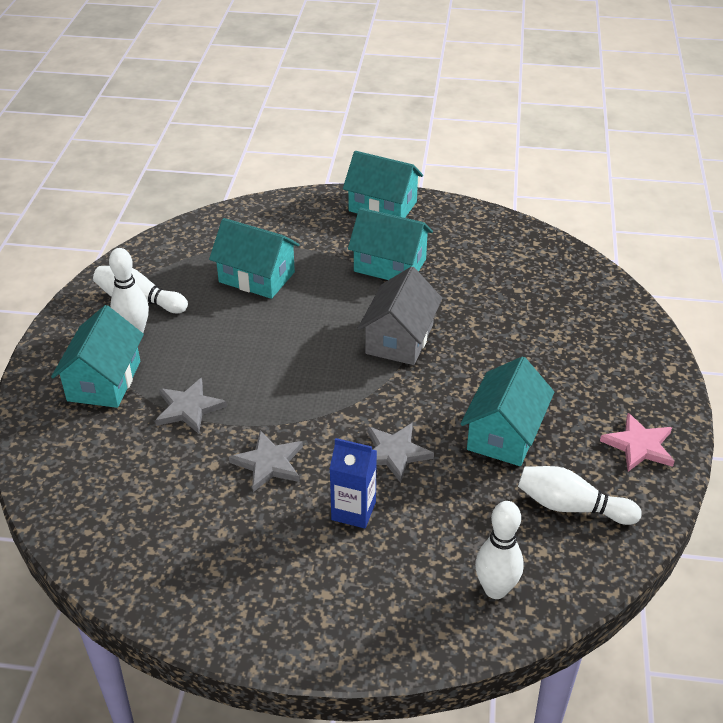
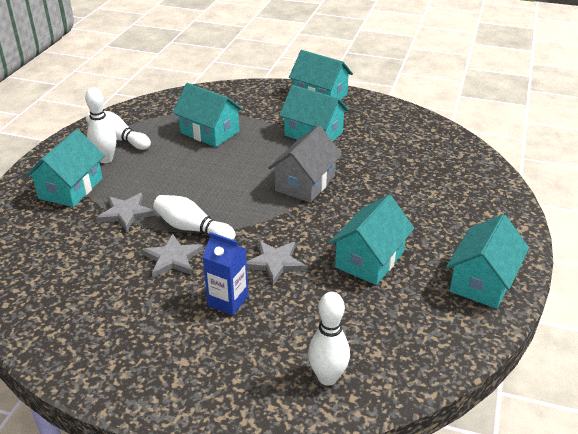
camera: 10 degrees right, 5 degrees down
white bowling pin [518,466,642,525] -> white bowling pin moved to [153,195,236,240]
pink star [600,413,675,472] -> turquoise house [446,214,529,309]

